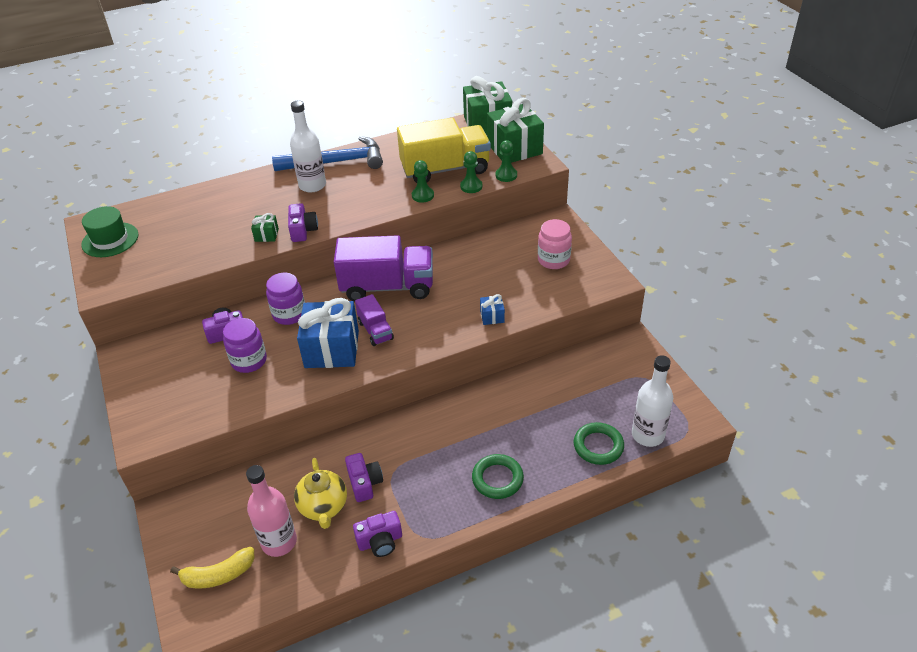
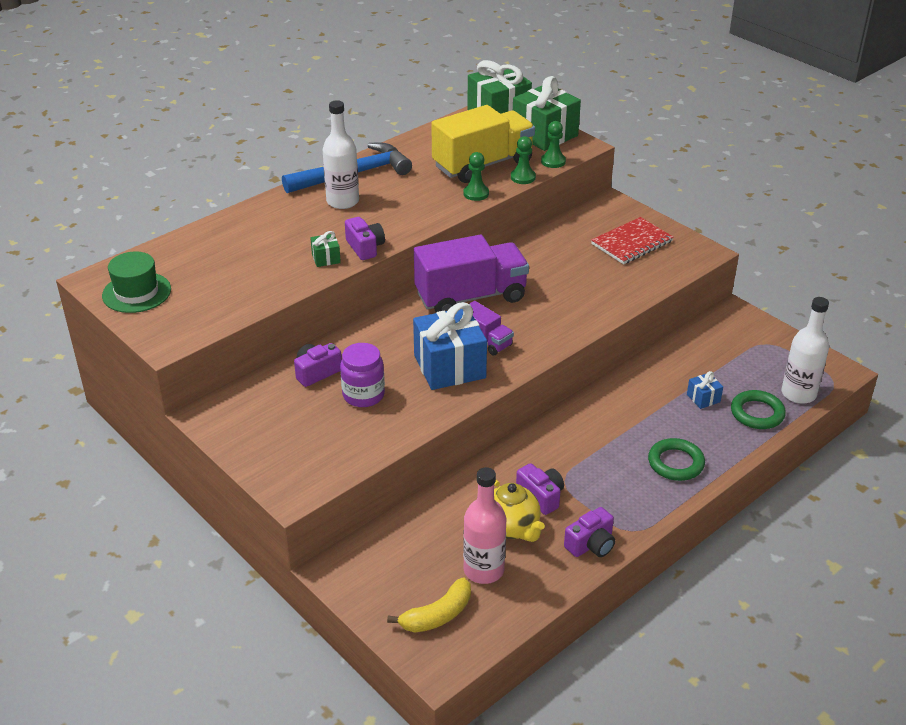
camera: 20 degrees left, 5 degrees down
purple jar [266,273,305,325] -> none
blue gift [480,294,505,325] -> blue gift moved to [687,371,723,409]
pink jar [538,219,572,269] -> red notebook [591,217,674,264]

